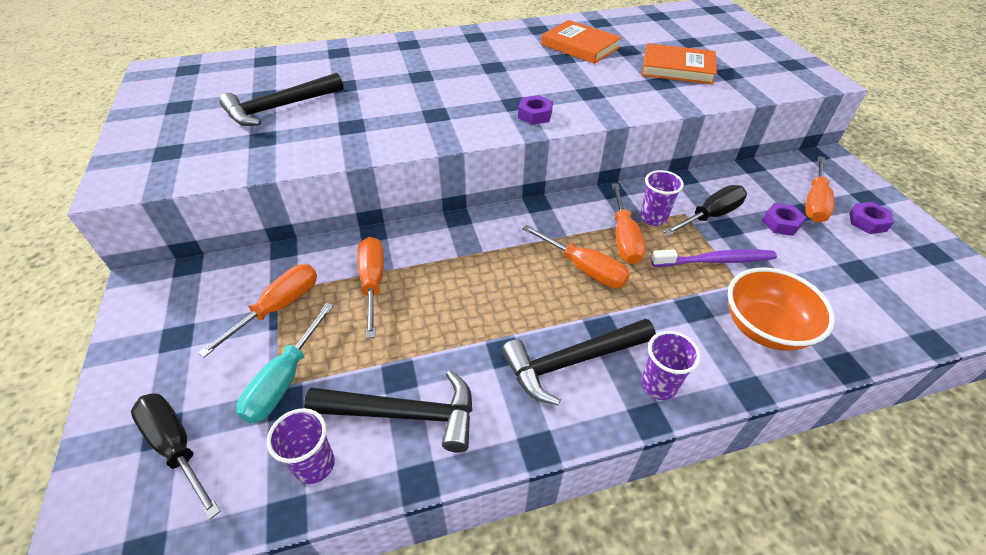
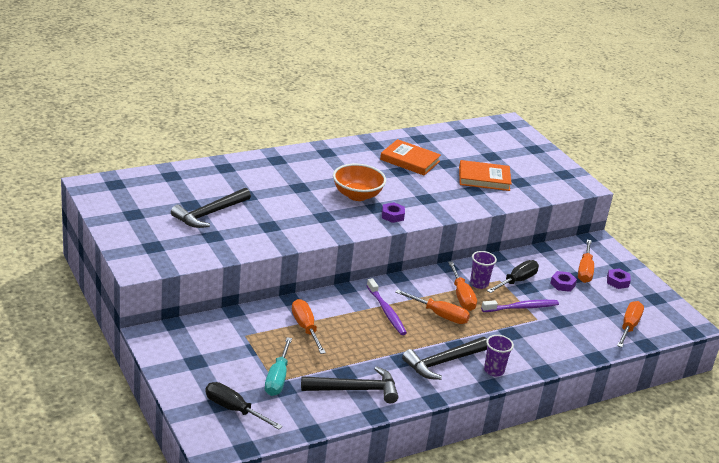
camera: 15 degrees left, 15 degrees down
orange screwdriver [198,264,317,358] -> orange screwdriver moved to [617,301,644,347]
purple cup [267,408,335,484] -> none
orange bowl [728,268,835,351] -> orange bowl moved to [333,164,386,201]
none -> purple toothbrush [367,278,407,335]

